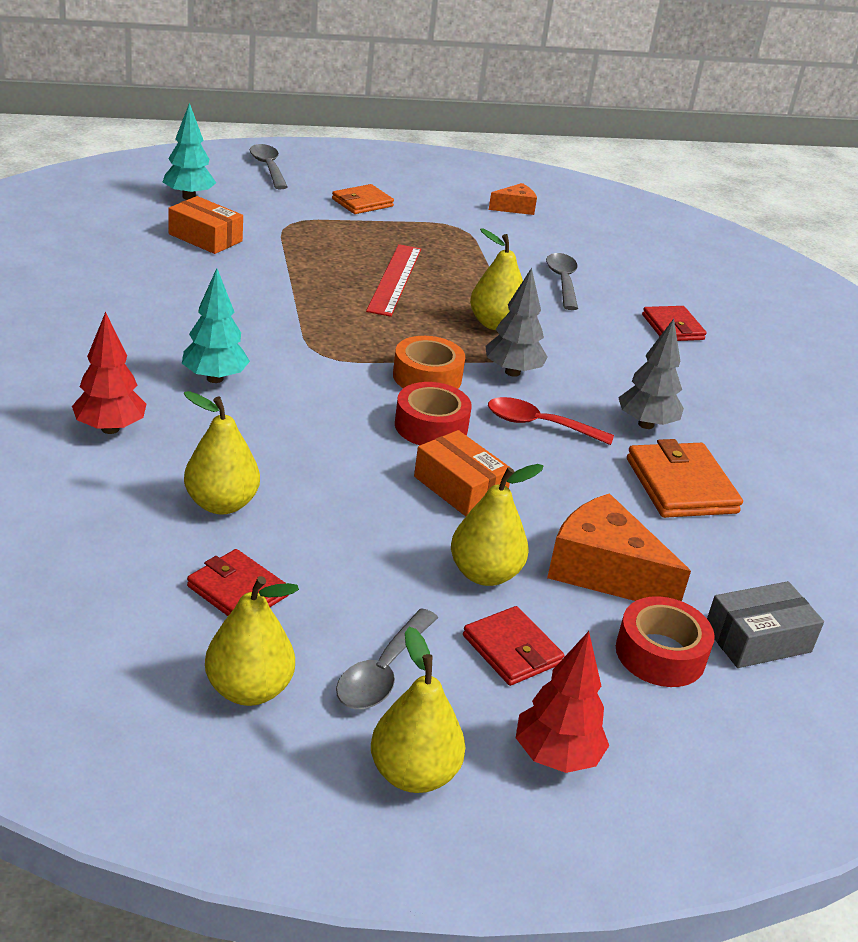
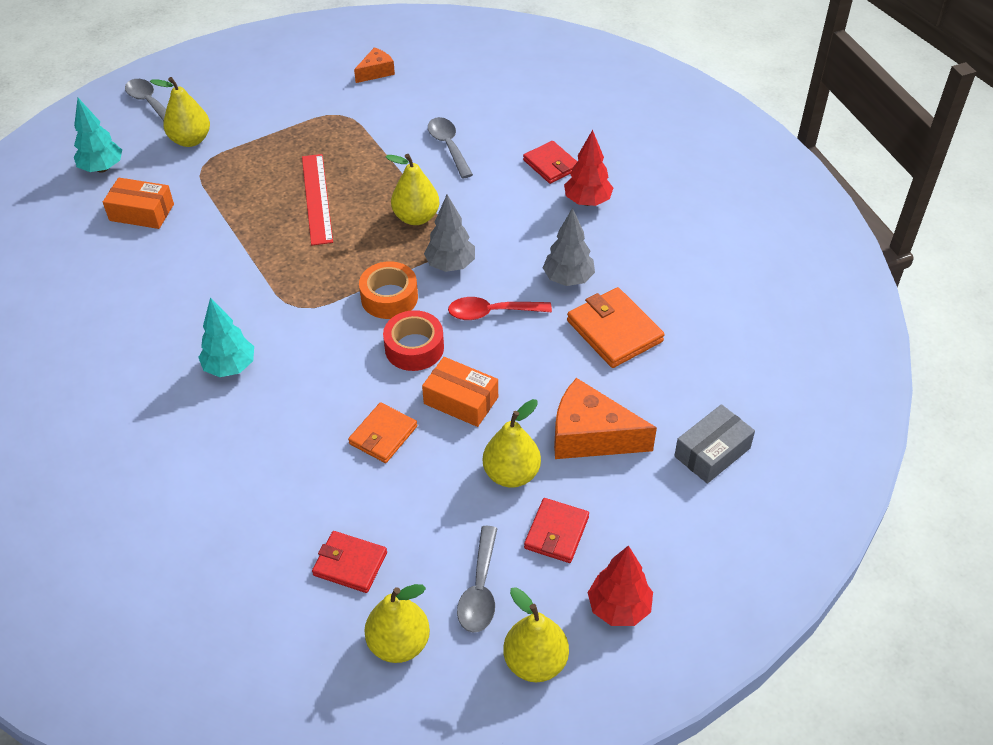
camera: 15 degrees left, 15 degrees up
red tree [72,312,146,434] -> red tree moved to [564,130,613,206]
yellow pear [184,391,260,514] -> yellow pear moved to [150,77,210,147]
orange wallet [332,184,394,214] -> orange wallet moved to [348,402,417,463]
red wallet [463,606,564,686] -> red wallet turned 75 degrees clockwise [524,498,589,563]
red tape [616,596,715,687] -> none

